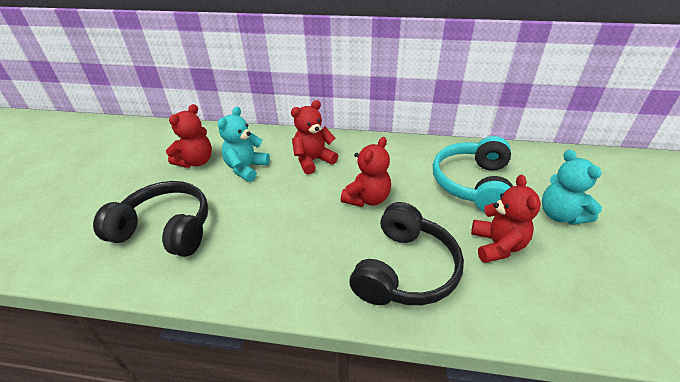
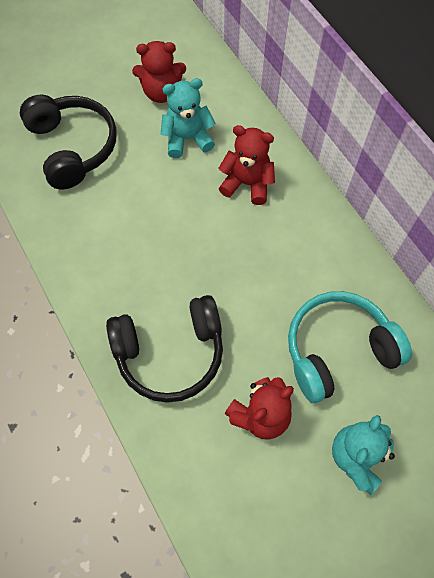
camera: 50 degrees right, 25 degrees up
red teddy bear [341,137,391,207] -> none

